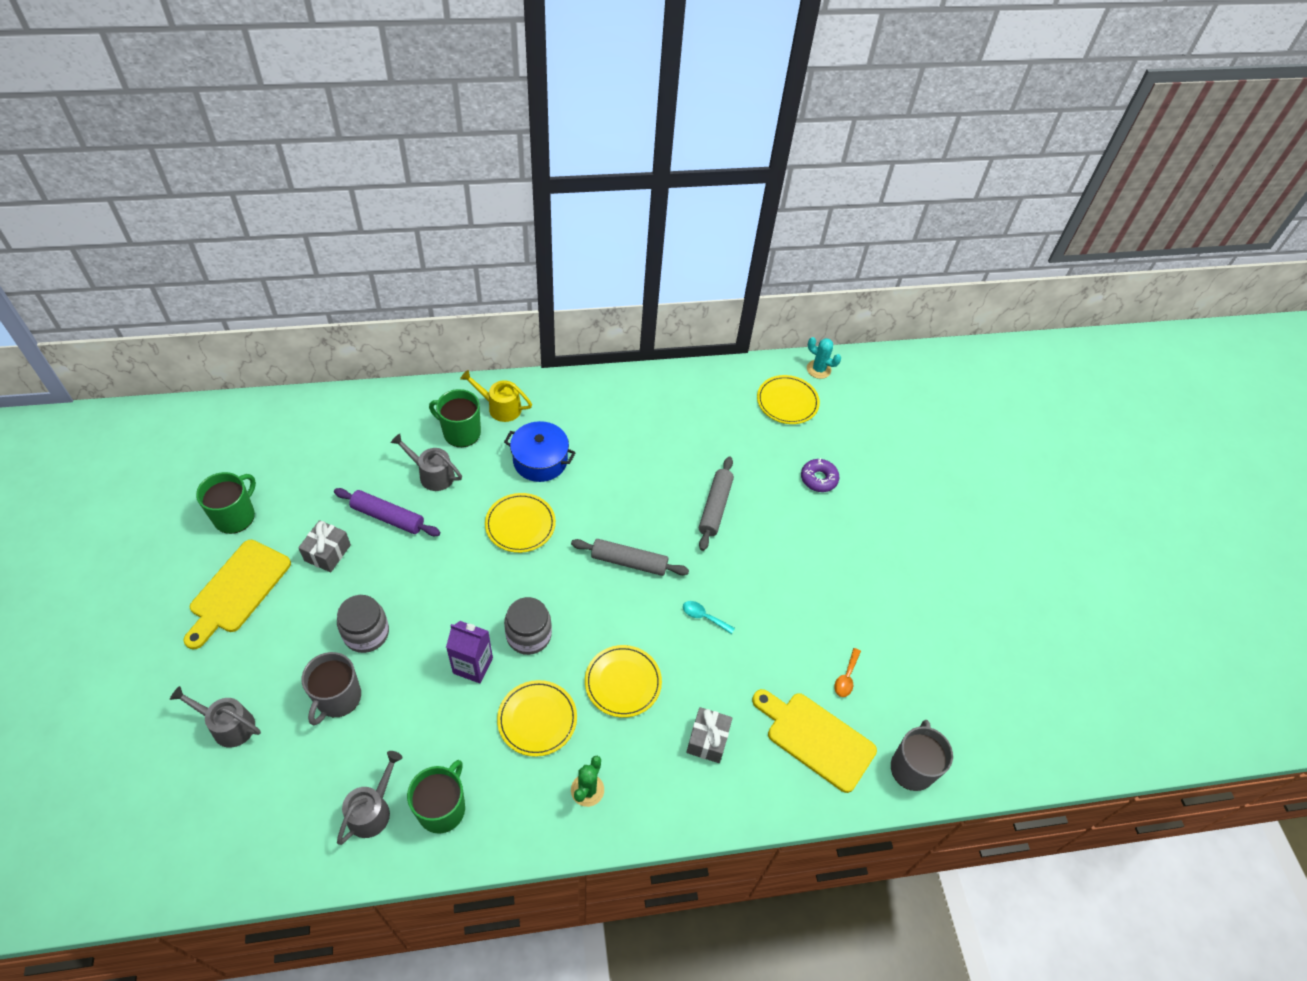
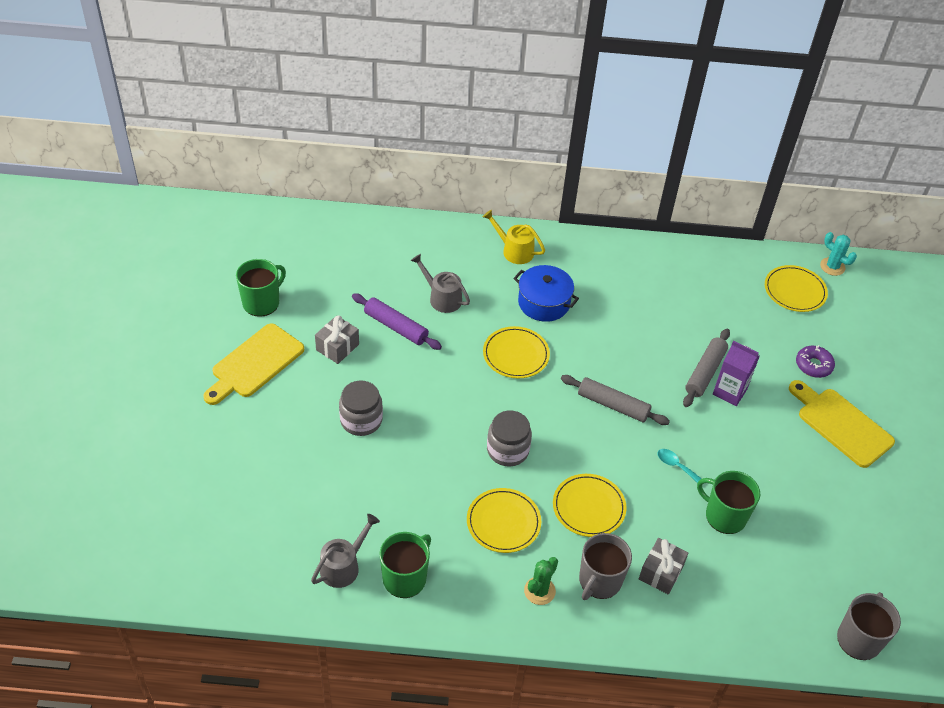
camera: 15 degrees right, 5 degrees down
grey watering can [170,686,261,748] -> none
grey mug [302,652,361,725] -> grey mug moved to [579,533,632,600]
green mug [429,389,481,447] -> green mug moved to [697,471,760,534]
purple carton [446,621,493,683] -> purple carton moved to [713,341,760,406]
yellow cutting board [752,689,877,793] -> yellow cutting board moved to [789,380,895,468]
orange spoon [834,648,861,697] -> none

